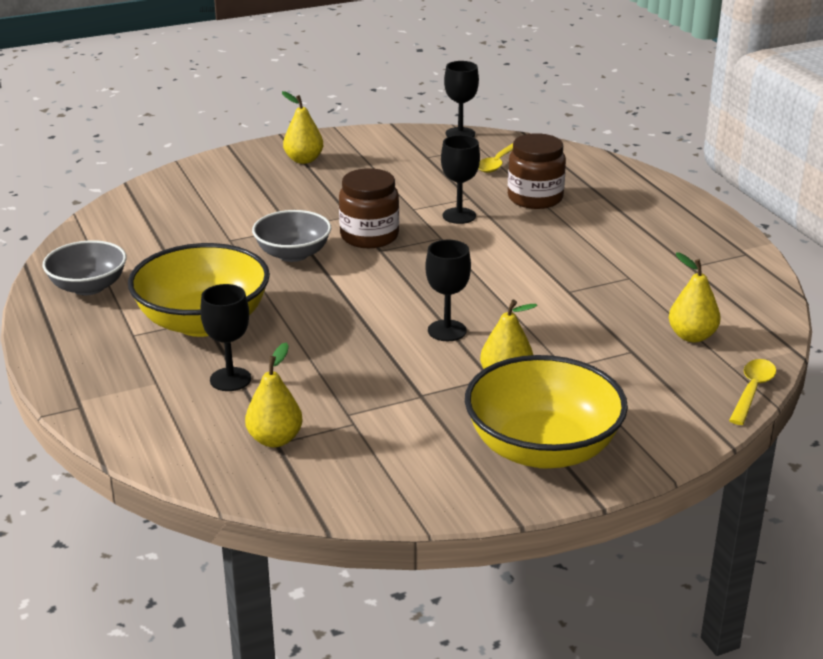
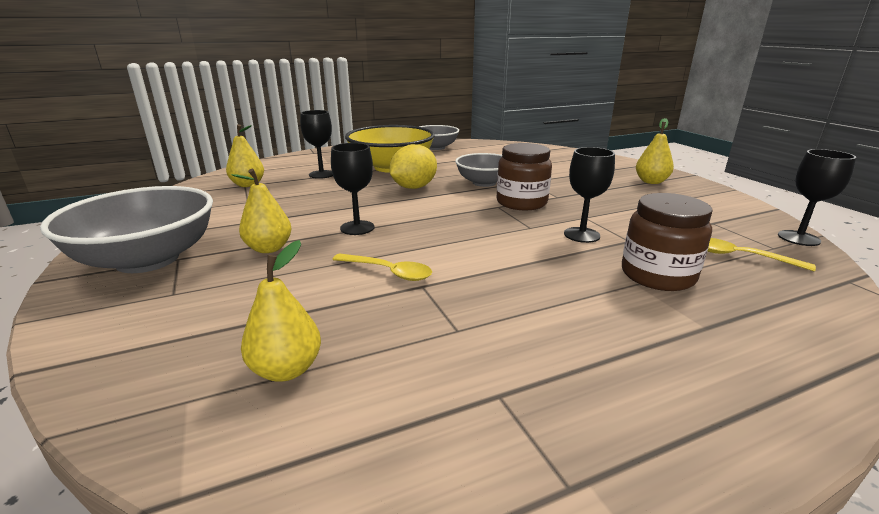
camera: 90 degrees right, 5 degrees down
yellow bowl [465,355,628,468] -> grey bowl [40,186,213,273]
yellow spoon [729,359,776,425] -> yellow spoon moved to [332,253,432,281]
none -> yellow lemon [390,144,437,189]

